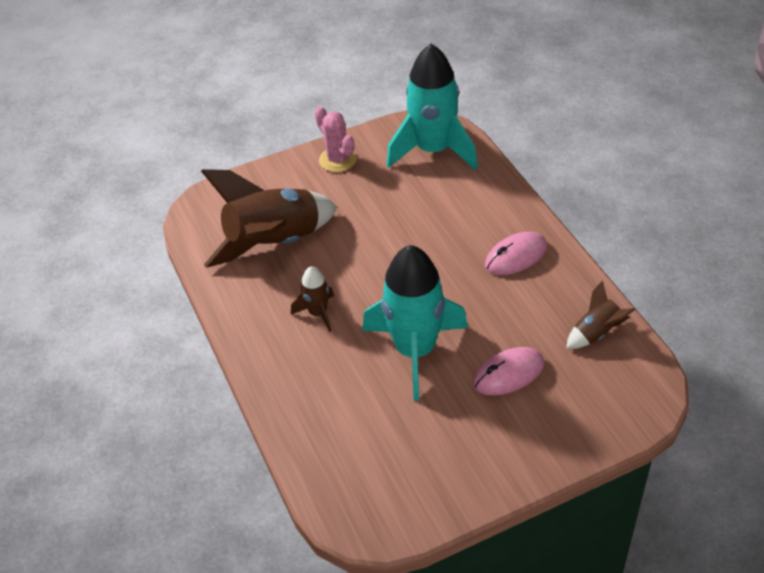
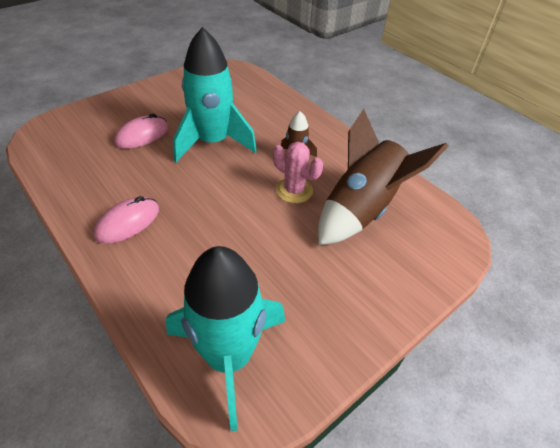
camera: 160 degrees right, 0 degrees up
pink cactus [315,106,357,172] -> pink cactus moved to [273,142,323,203]
brown rocket [566,280,635,349] -> none

